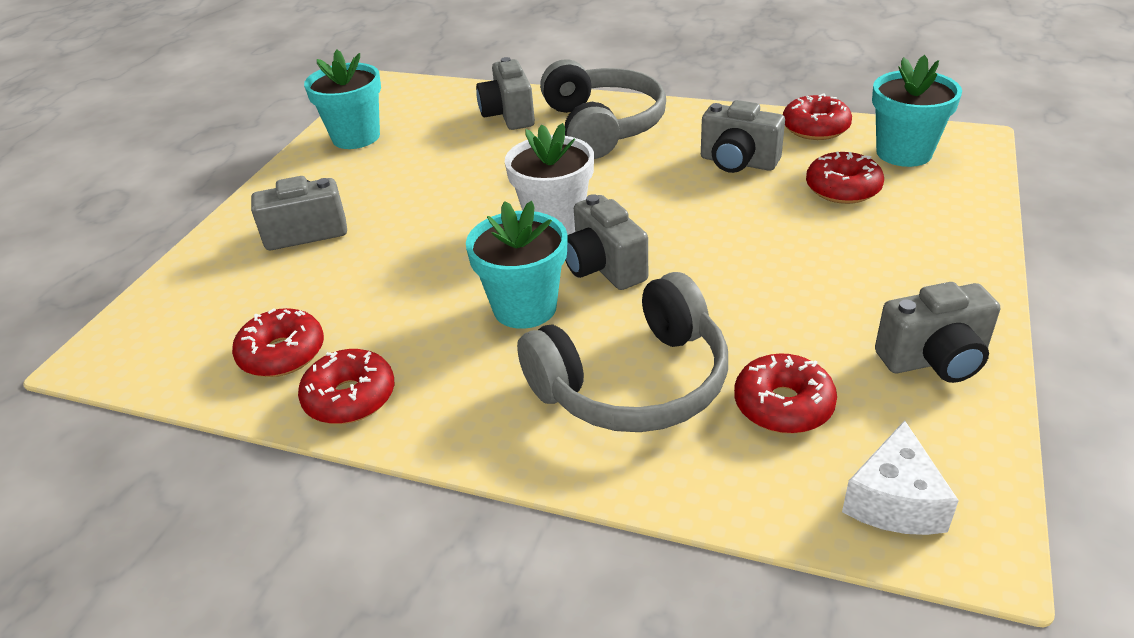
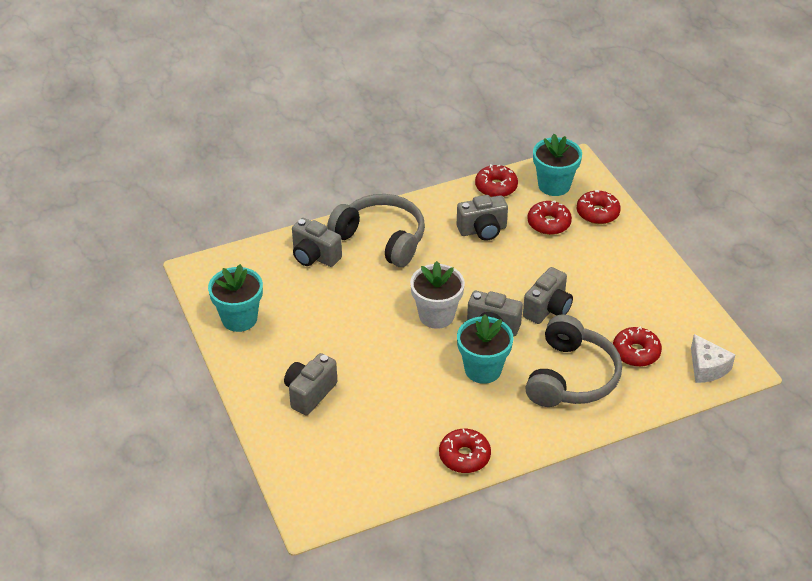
camera: 45 degrees left, 5 degrees up
red donut [232,308,324,377] -> red donut moved to [577,190,621,224]
grey camera [875,282,1000,383] -> grey camera moved to [523,267,573,324]

